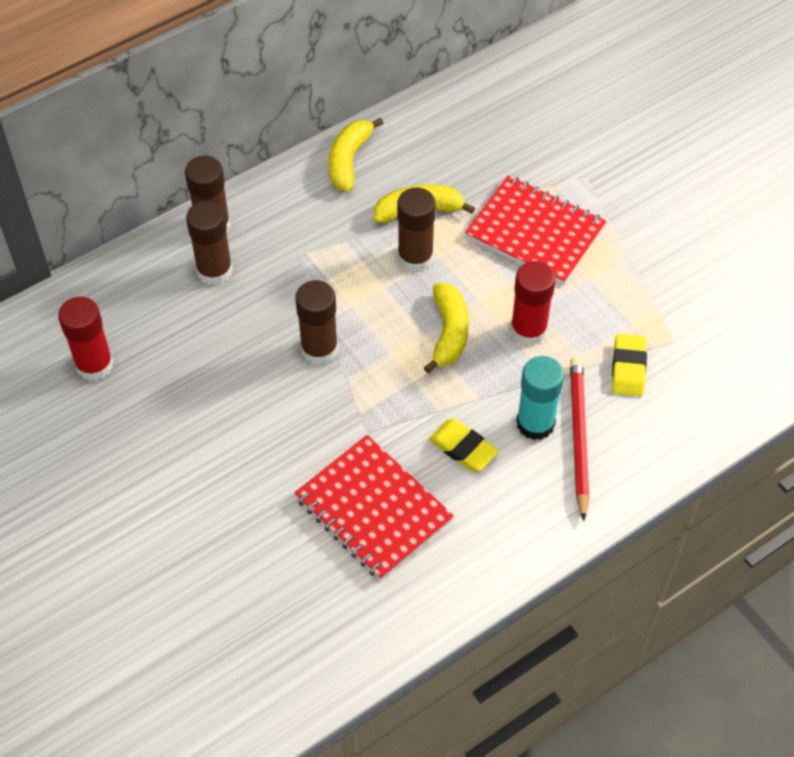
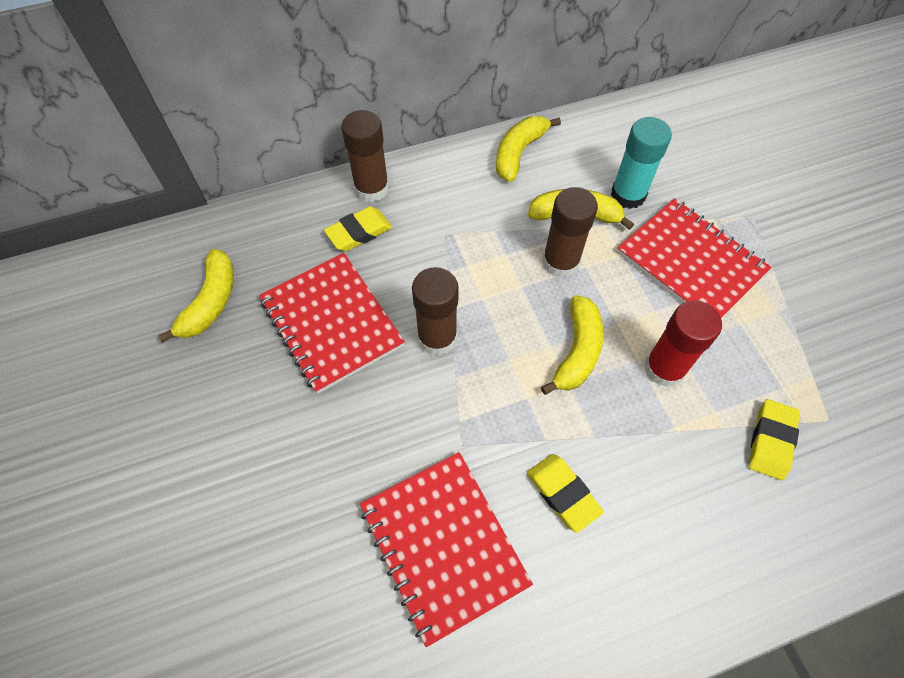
camera: 15 degrees right, 5 degrees up
red glue stick [58,297,114,381] -> yellow banana [158,249,234,343]
brown glue stick [186,201,233,285] -> yellow eraser [324,206,392,251]
turquoise glue stick [516,356,564,440] -> turquoise glue stick moved to [611,117,672,209]
red pencil [570,357,590,521] -> none
none -> red notebook [259,253,405,394]

